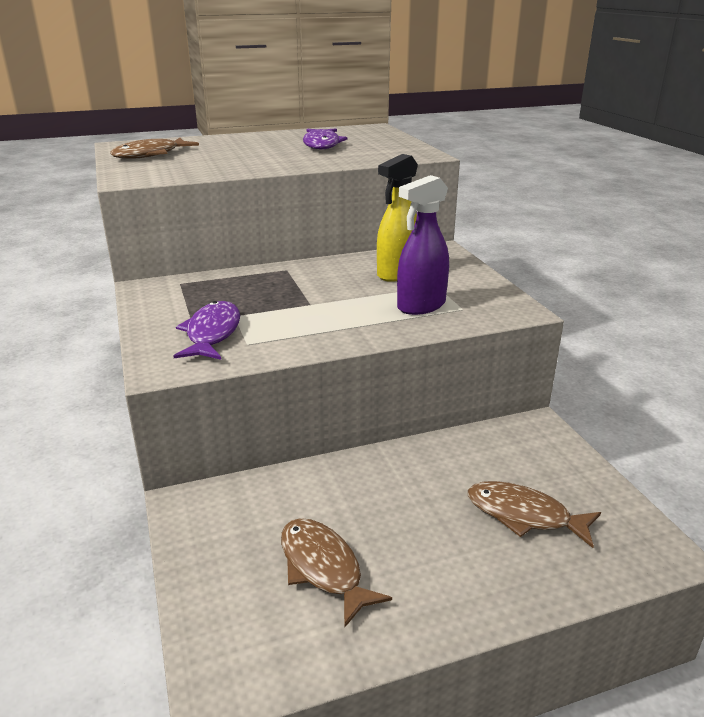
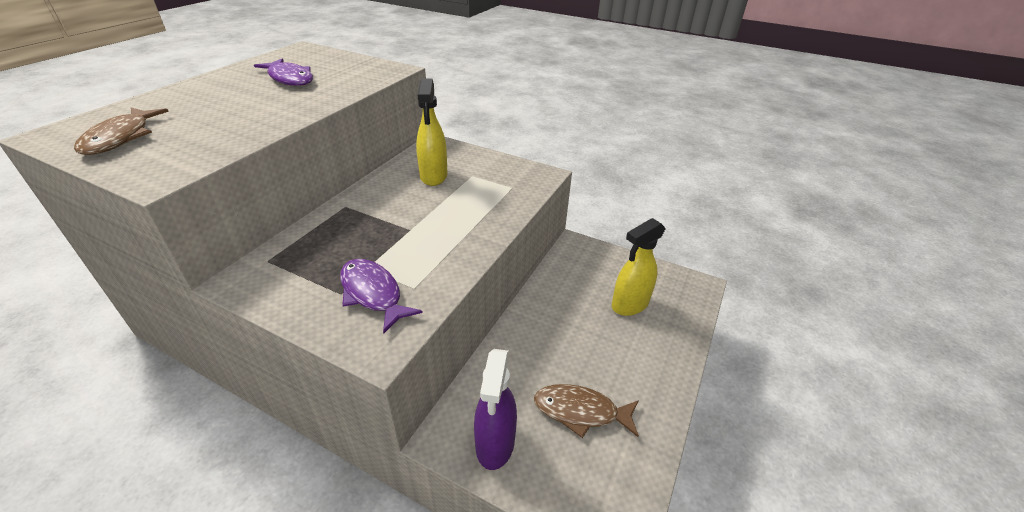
camera: 45 degrees left, 10 degrees up
purple spray bottle [397,175,449,315] -> purple spray bottle moved to [474,349,517,470]
brown fish [468,481,601,548] -> yellow spray bottle [612,218,666,316]

